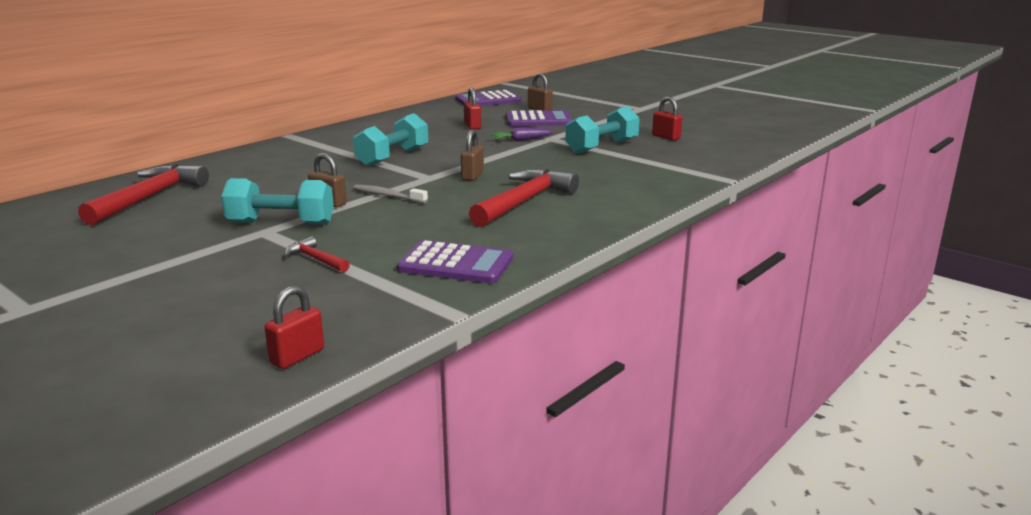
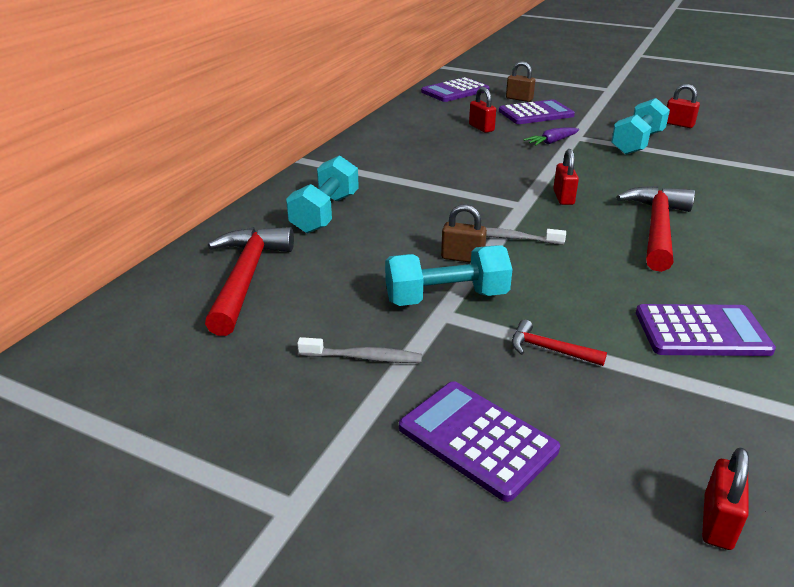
camera: 15 degrees left, 10 degrees up
turquoise dumbbell [353,113,428,167] -> turquoise dumbbell moved to [286,155,359,233]
brown padlock [461,129,484,181] -> red padlock [553,149,579,205]
none -> grey toothbrush [297,337,422,363]
none -> purple calculator [399,381,560,502]

